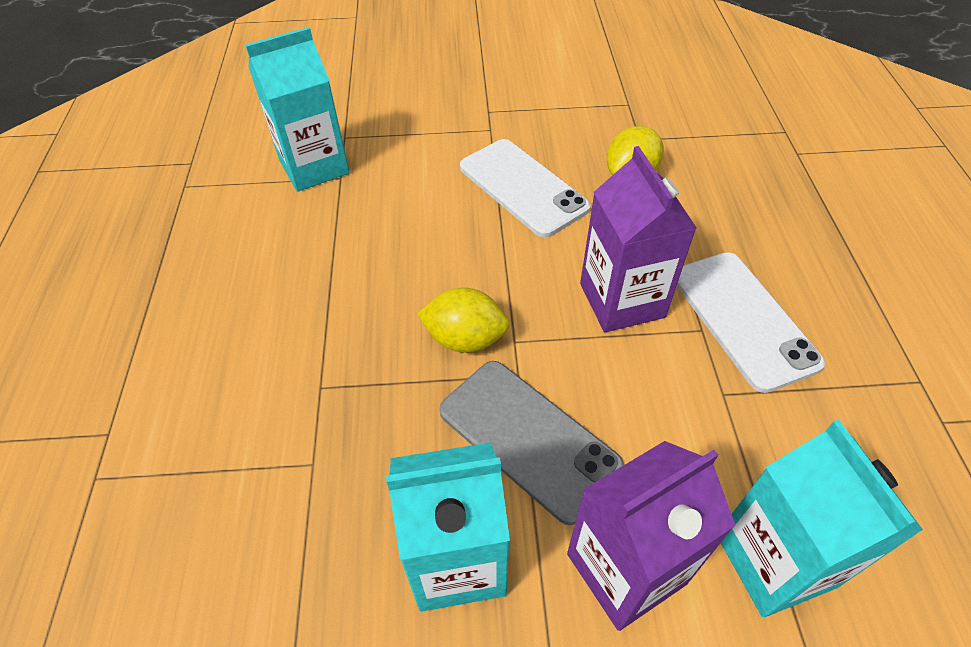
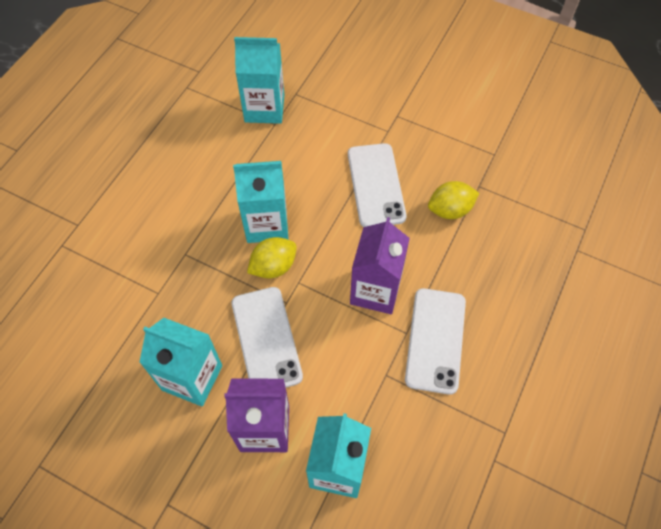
camera: 30 degrees right, 10 degrees up
yellow lemon [417,287,510,353] -> yellow lemon turned 75 degrees counterclockwise [247,237,297,279]
grey phone [439,361,624,525] -> white phone [232,287,303,387]
none -> turquoise carton [233,161,288,243]

